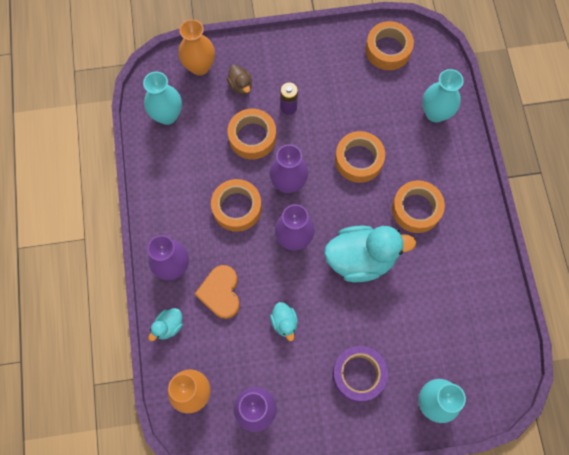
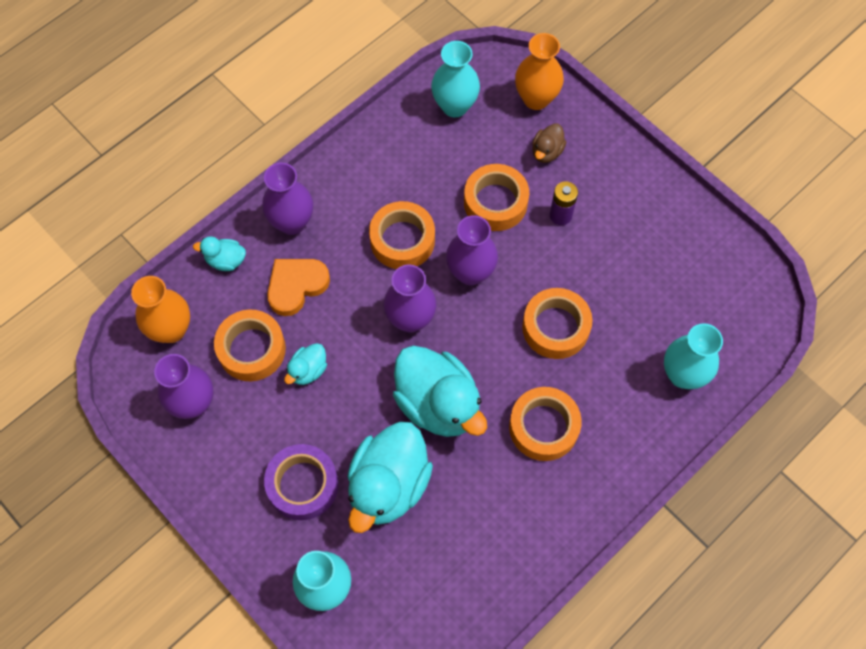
camera: 55 degrees right, 5 degrees down
orange tape [365,21,414,70] -> orange tape moved to [214,309,286,381]
none -> turquoise duck [347,421,433,533]

